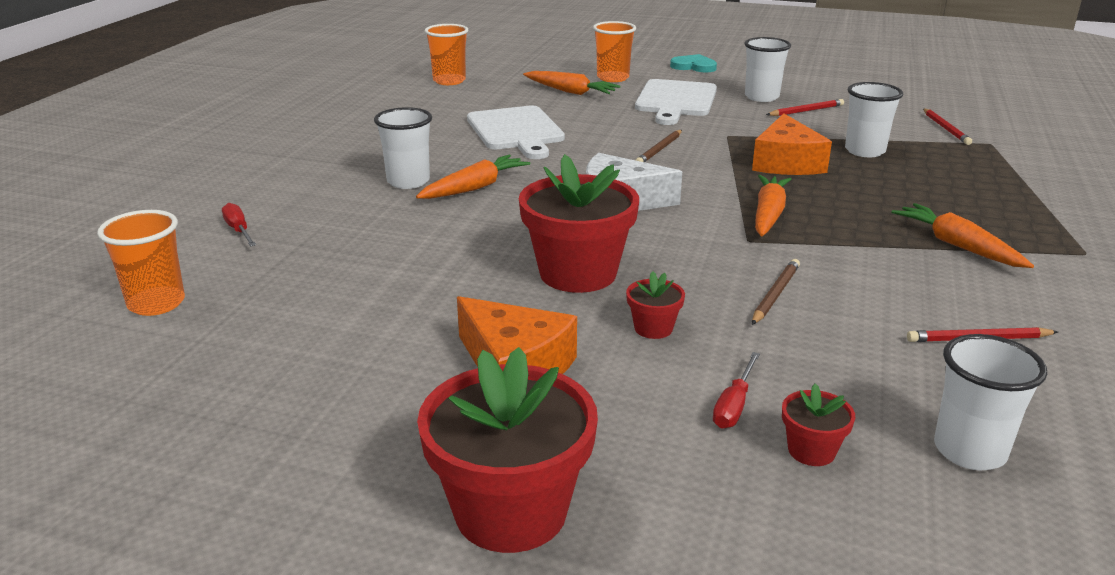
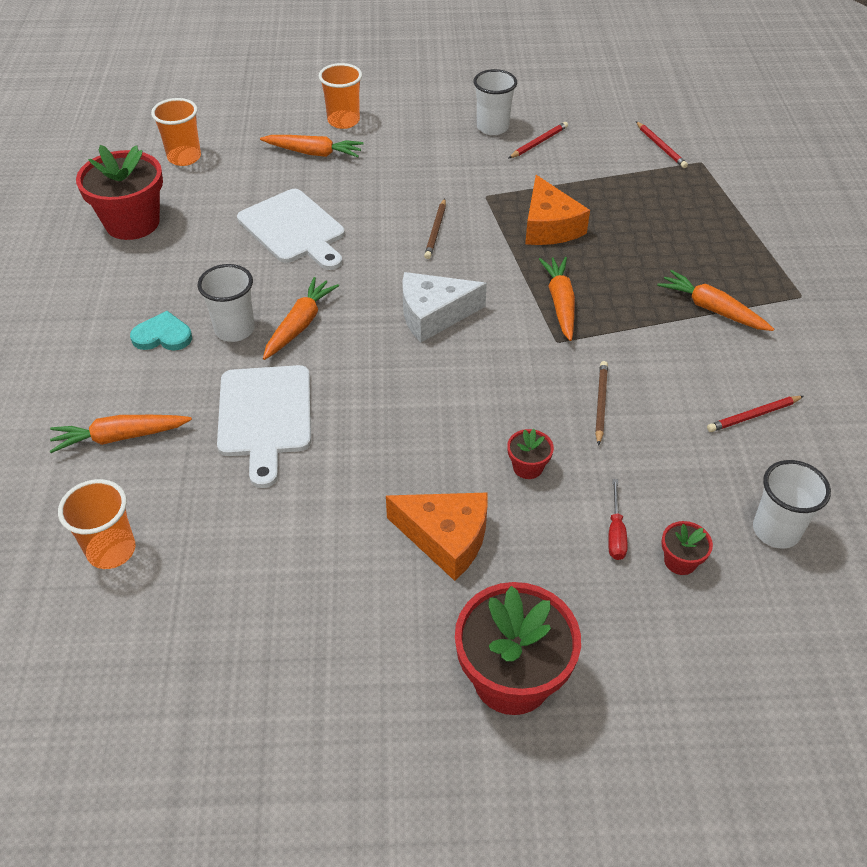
camera: 20 degrees left, 20 degrees up
red screwdriver [222,203,256,247] -> orange carrot [50,415,192,453]
red flower pot [519,154,639,293] -> red flower pot moved to [76,145,163,240]
white cutting board [635,79,717,125] -> white cutting board moved to [217,365,311,488]
turquoise heart [670,54,717,73] -> turquoise heart moved to [130,311,192,351]
white cup [845,82,903,157] -> none

